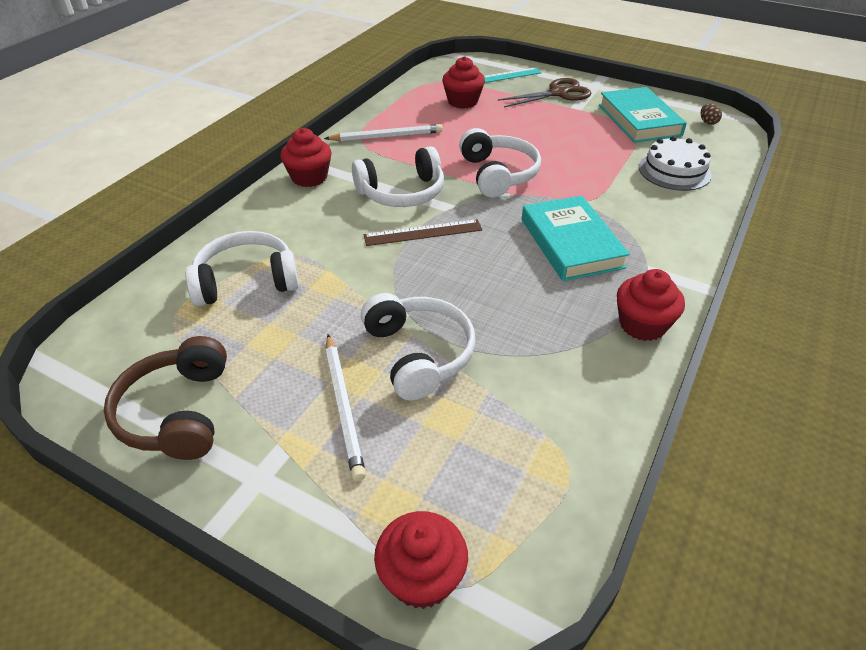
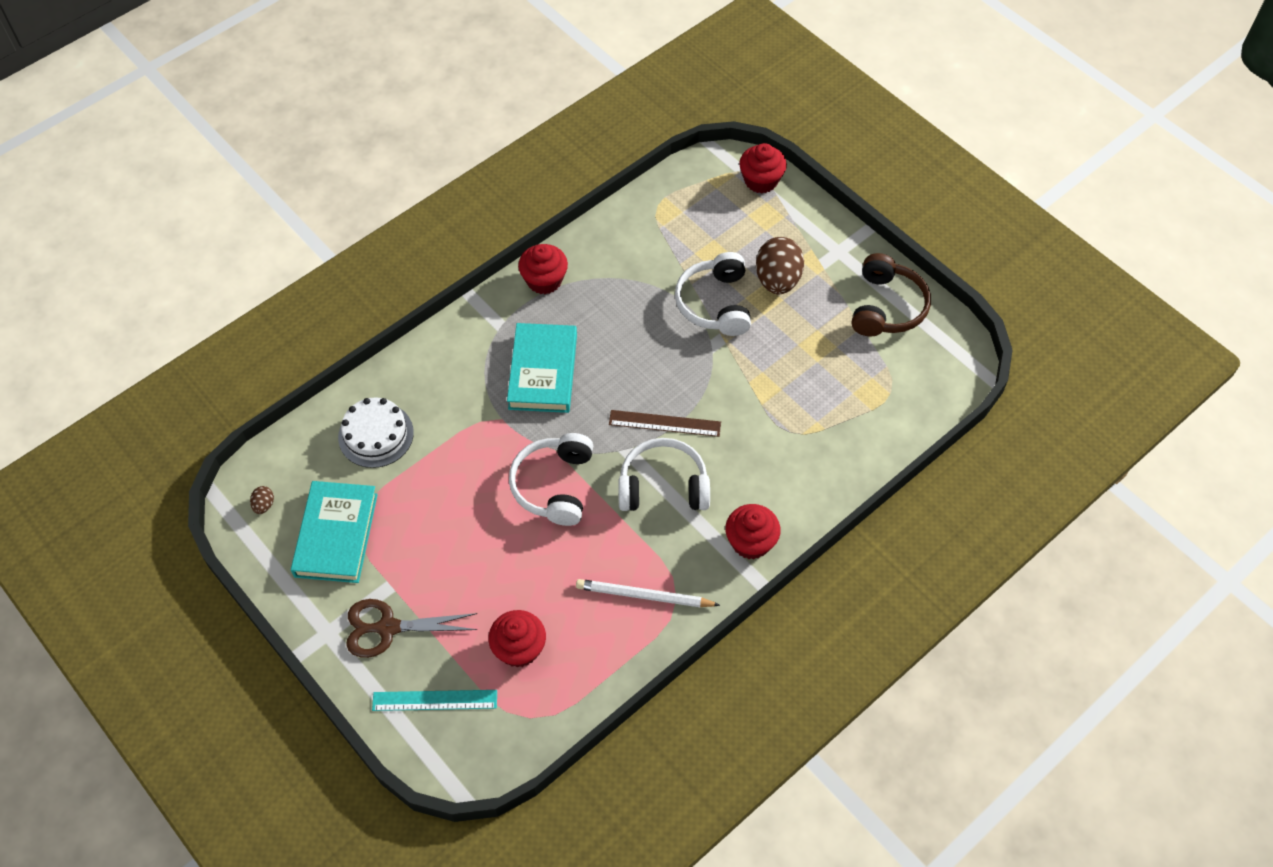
camera: 160 degrees left, 15 degrees up
white headphones [185,231,299,306] -> none
white pencil [326,334,366,481] -> brown egg [756,237,804,294]

